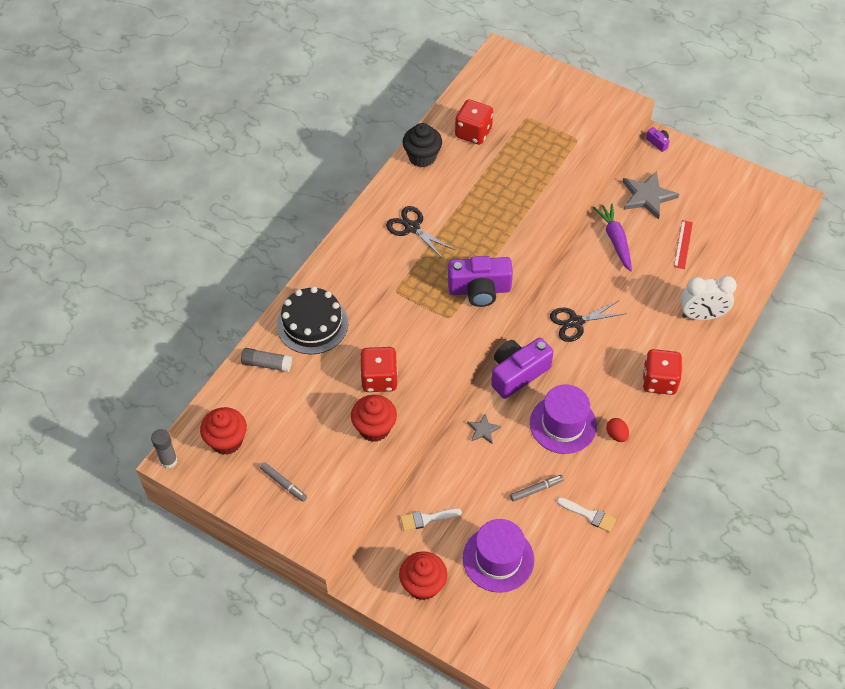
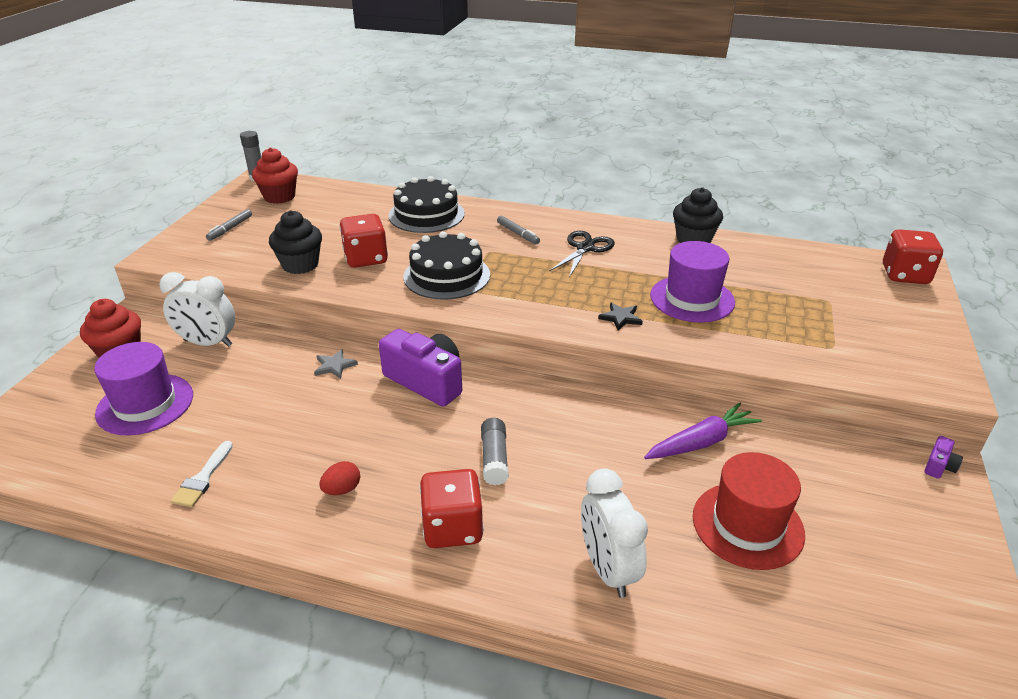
camera: 75 degrees right, 20 degrees down
grey glue stick [241,348,292,372] -> grey glue stick moved to [481,418,509,486]
red cupcake [351,395,397,442] -> black cupcake [269,210,322,274]
white brush [400,508,462,531] -> white clock [159,272,235,347]
purple camera [448,256,513,307] -> none
red dice [455,99,493,145] -> red dice moved to [883,229,943,284]
grey marker [510,475,564,502] -> grey marker moved to [497,216,540,244]
purple hat [530,384,597,454] -> purple hat moved to [650,241,735,322]
black scissors [550,301,627,342] -> none
grey star [623,171,679,220] -> none
red ruler [674,220,693,269] -> red hat [693,452,805,570]
none -> black cake [403,231,490,300]
none -> black star [598,302,643,331]

